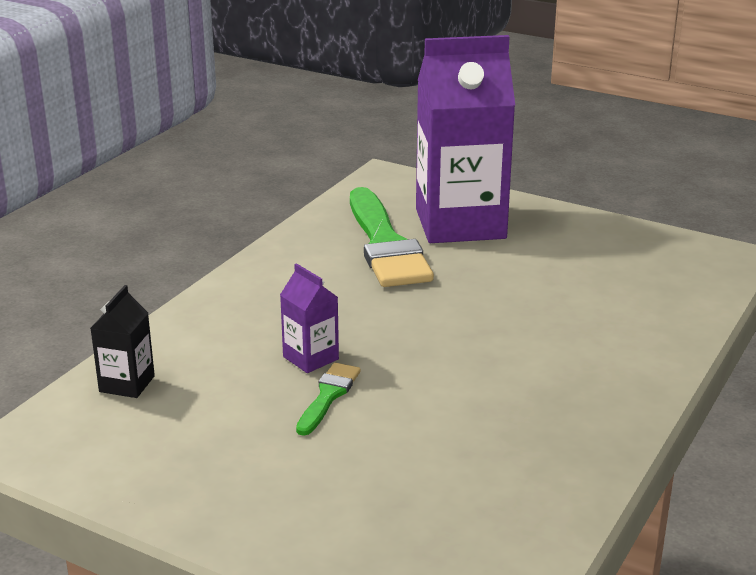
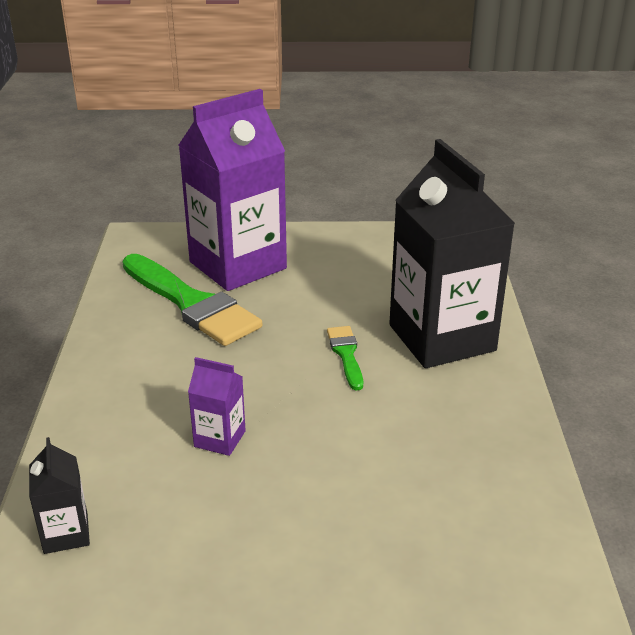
camera: 30 degrees left, 5 degrees up
green brush [296,363,361,436] -> green brush moved to [327,326,363,391]
none -> black carton [389,139,515,368]

